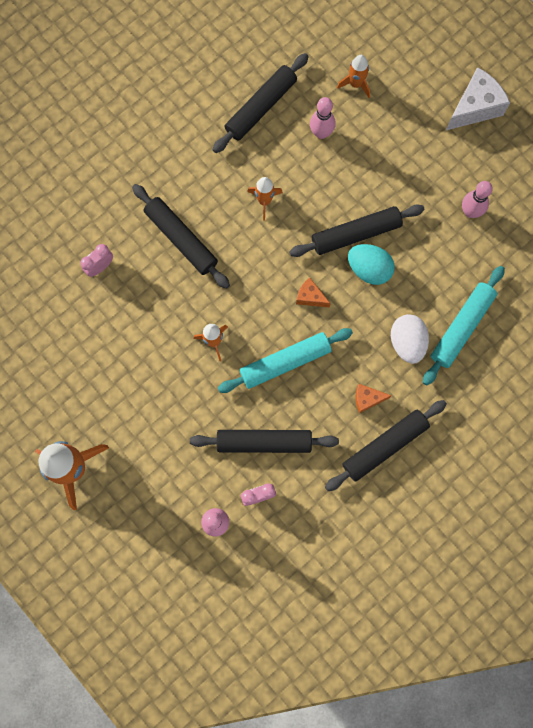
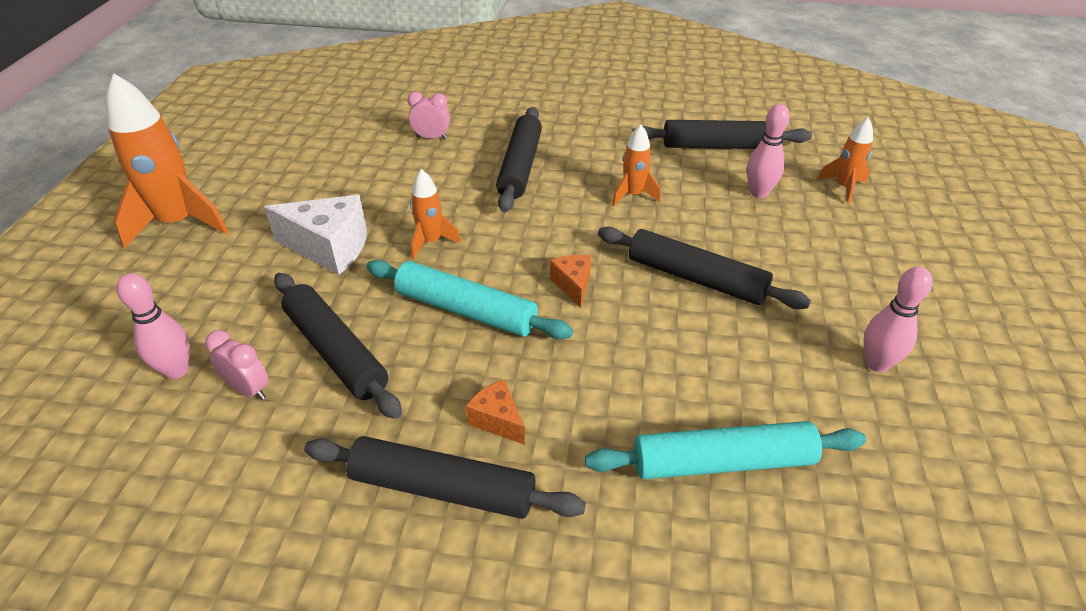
camera: 50 degrees right, 35 degrees down
turquoise egg [348,244,395,285] -> none
white egg [391,314,429,364] -> none
white cheese [446,67,510,130] -> white cheese moved to [264,195,367,275]

